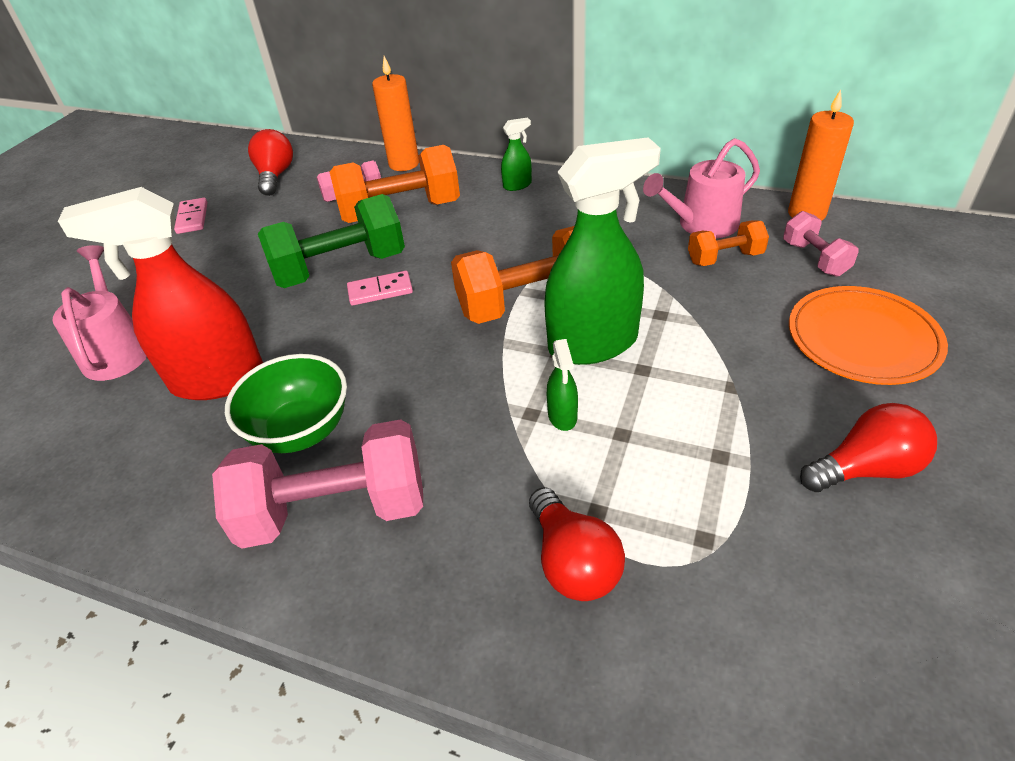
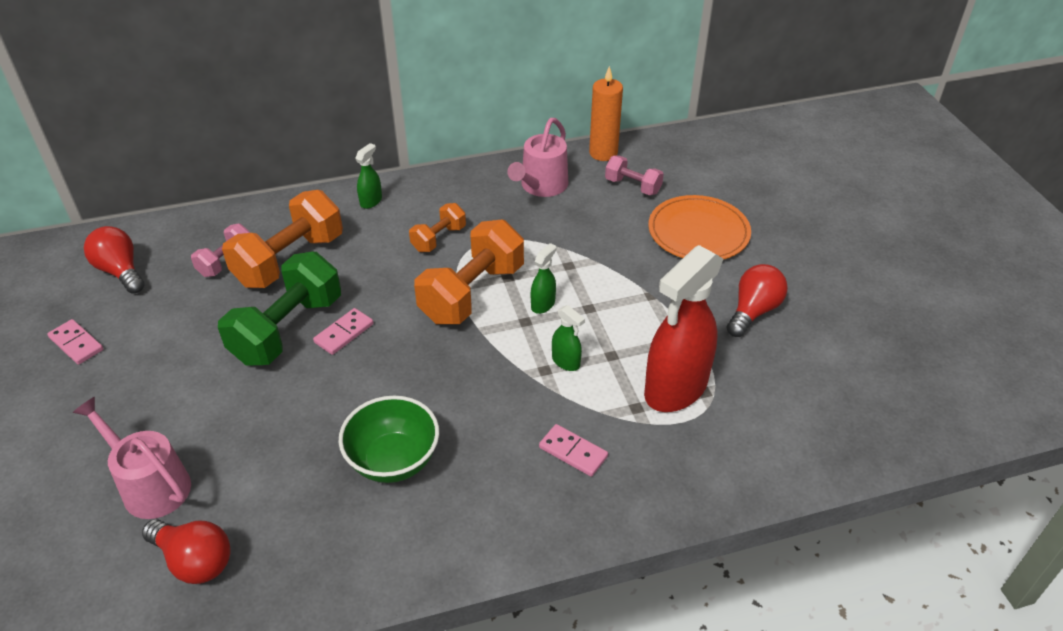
camera: 40 degrees left, 0 degrees up
red spray bottle [58,187,263,400] -> red spray bottle moved to [644,245,723,412]
pink dumbbell [212,419,423,549] -> none
orange candle [372,56,419,171] -> none
red light bulb [529,487,625,601] -> red light bulb moved to [142,519,231,584]
green spray bottle [544,137,661,365] -> green spray bottle [531,243,556,314], size x0.43
orange dumbbell [688,220,769,266] -> orange dumbbell moved to [409,203,466,252]
none -> pink domino [539,424,608,477]

